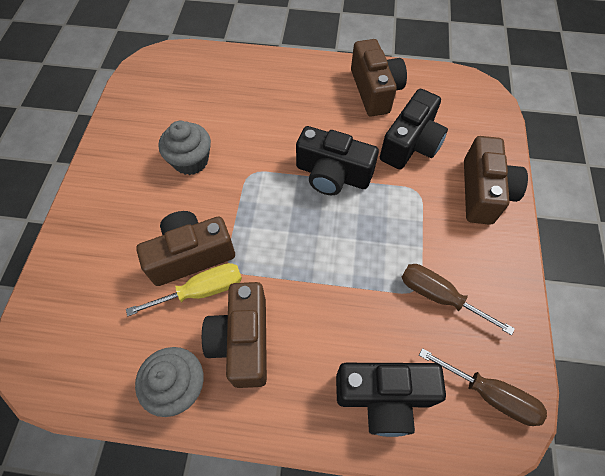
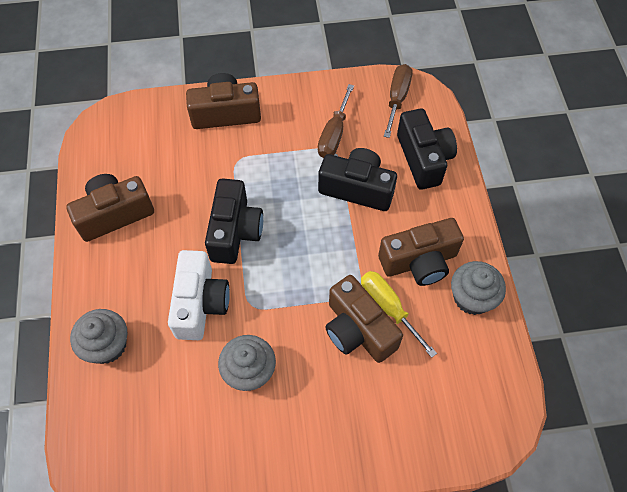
camera: 105 degrees left, 0 degrees up
black camera [380,89,448,169] -> black camera moved to [318,148,397,211]
none -> grey cupcake [70,309,127,364]
none -> white camera [168,250,230,340]

